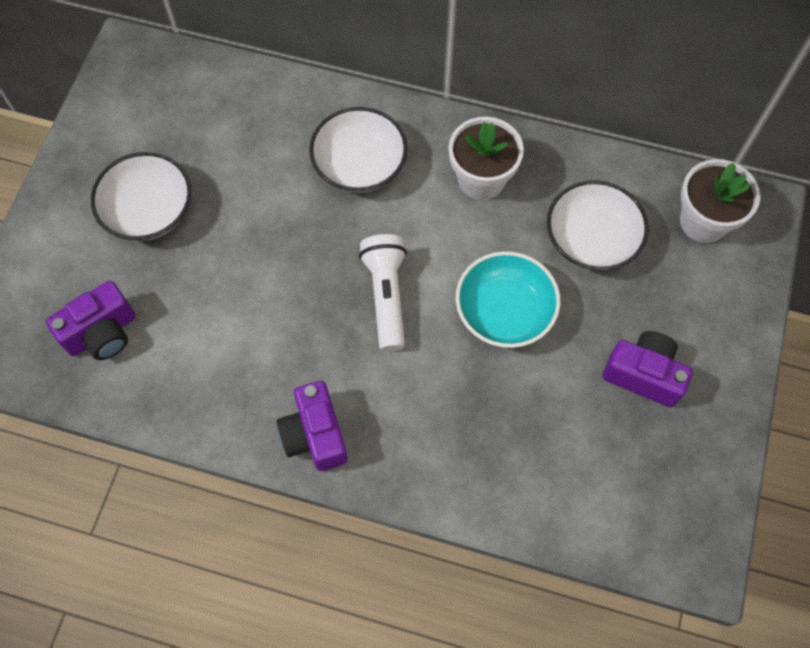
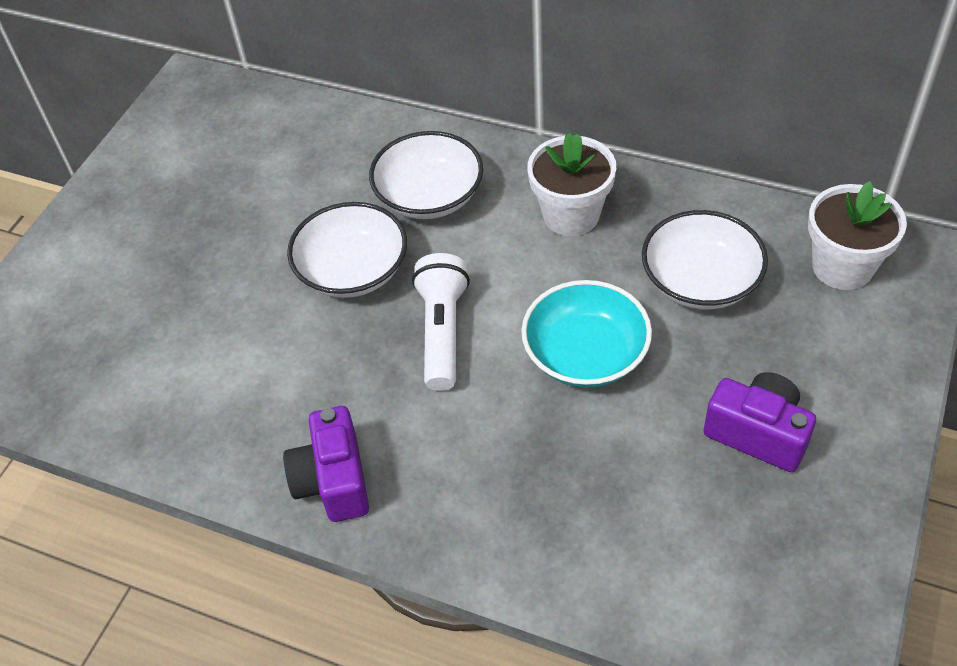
camera: 10 degrees right, 15 degrees down
purple camera [46,281,136,360] -> none
white bowl [91,152,191,241] -> white bowl moved to [287,202,407,298]

